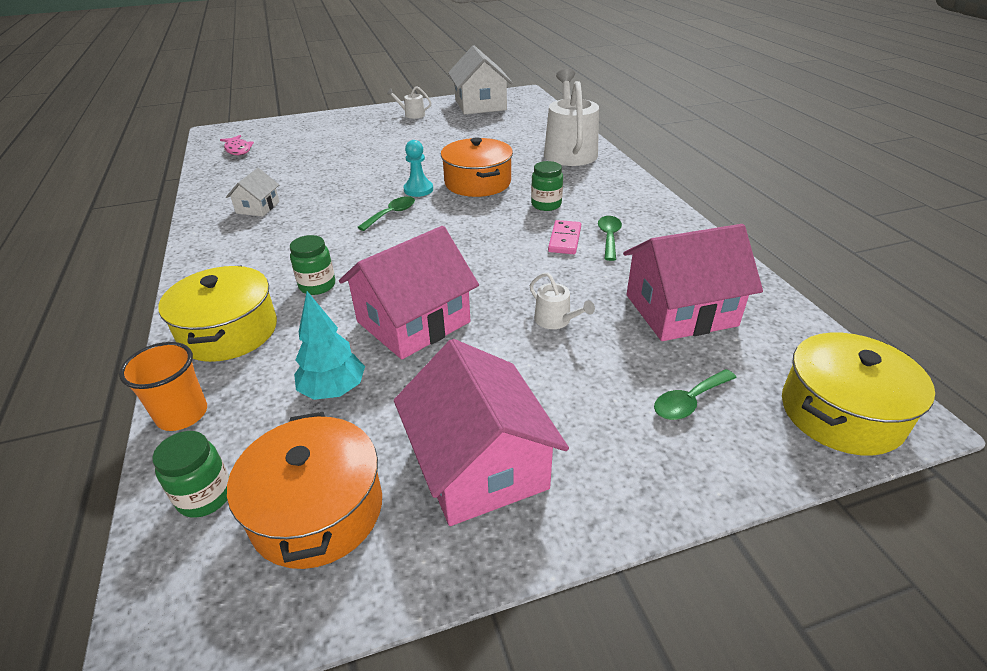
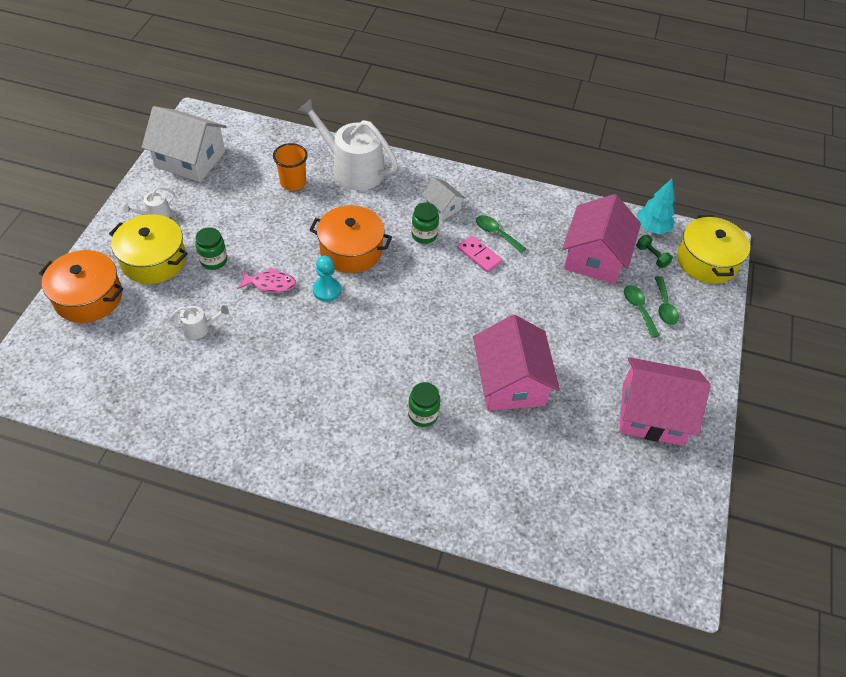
camera: 60 degrees left, 15 degrees up
orange cup [119,342,207,431] -> orange cup moved to [273,143,308,191]
green jar [152,431,229,518] -> green jar moved to [195,227,227,270]
yellow pot [158,266,277,362] -> yellow pot moved to [109,214,188,284]
pink fish [220,135,254,155] -> pink fish moved to [237,267,296,292]
white house [226,168,280,217] -> white house moved to [421,178,466,221]
orange pot [227,412,382,569] -> orange pot moved to [39,250,123,323]
turquoise tree [294,291,365,400] -> turquoise tree moved to [637,179,675,234]
green spoon [357,196,415,231] -> green spoon moved to [624,285,660,338]
white watering can [530,272,595,329] -> white watering can moved to [168,305,229,339]
none -> green dumbbell [636,235,673,268]

